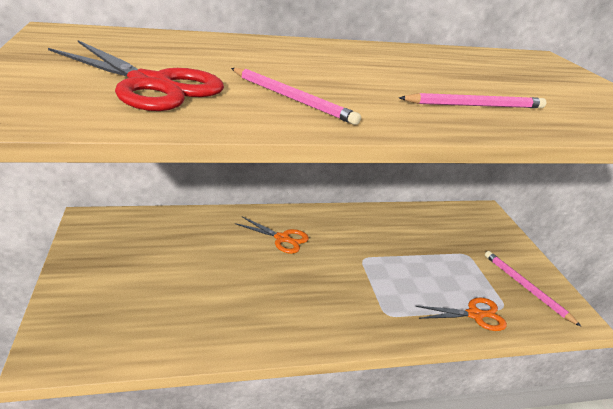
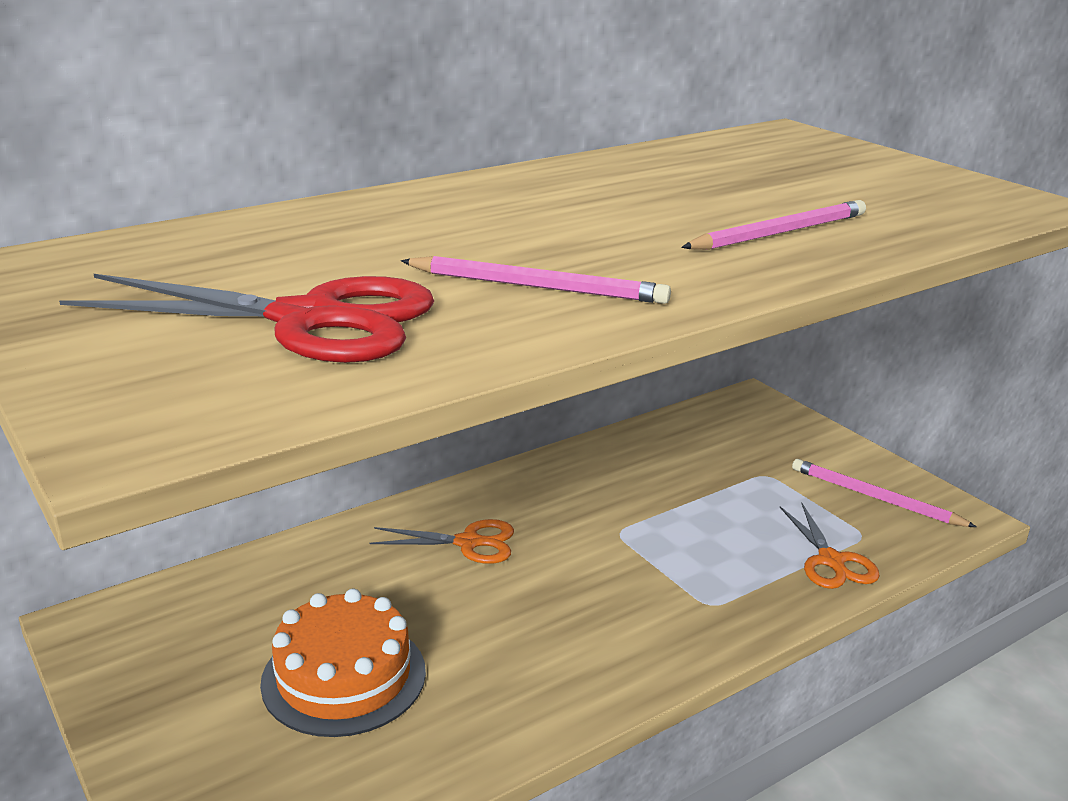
camera: 20 degrees left, 5 degrees down
orange scissors [415,297,507,331] -> orange scissors turned 105 degrees clockwise [780,503,880,589]
none -> orange cake [260,589,426,737]

